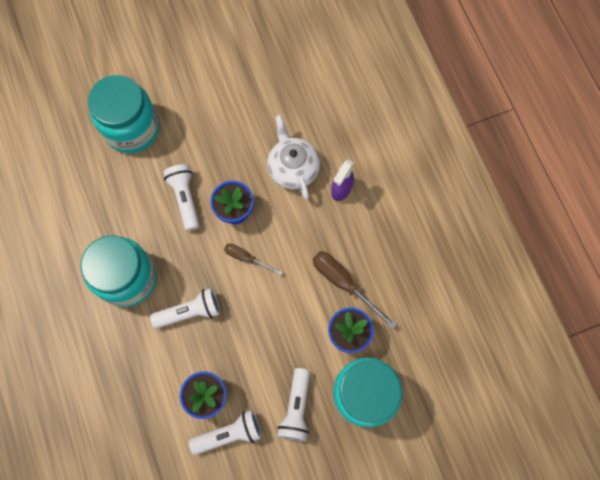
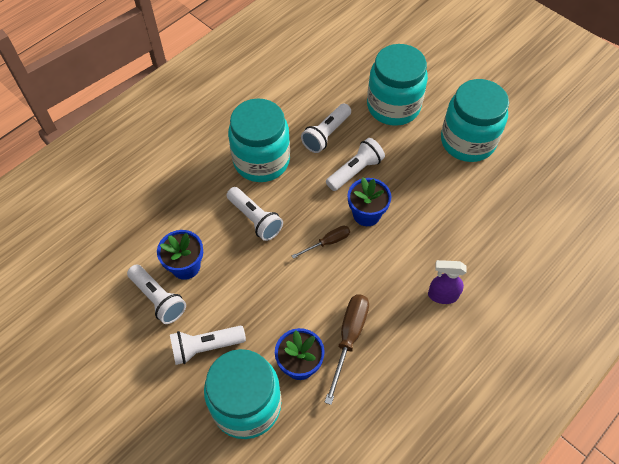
camera: 65 degrees right, 15 degrees down
brown screwdriver [224,243,283,275] -> brown screwdriver turned 60 degrees clockwise [292,226,350,259]
white teapot [267,115,320,200] -> none
none -> white flashlight [301,104,351,153]
none -> turquoise jar [441,79,509,162]

